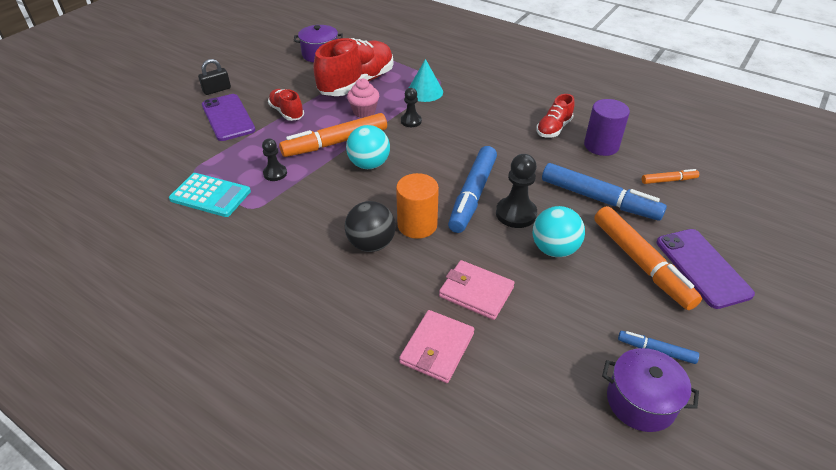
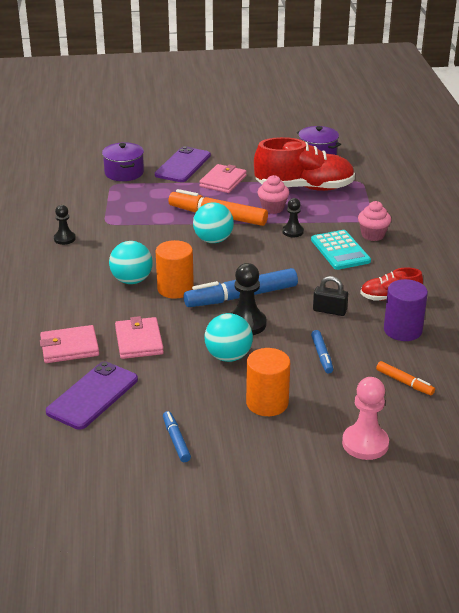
camera: 50 degrees right, 10 degrees down
turquoise calculator [169,173,251,217] -> turquoise calculator moved to [311,230,371,270]
black padlock [198,59,231,95] -> black padlock moved to [313,276,348,316]
black pawn [262,138,287,181] -> black pawn moved to [54,205,76,245]
red shoe [268,89,304,121] -> pink wallet [199,164,247,193]
black ball [345,201,396,252] -> turquoise ball [109,241,153,284]
turquoise cone [409,59,443,102] -> none
blue marker [542,163,667,221] -> blue marker [311,330,333,373], size x0.49
orange marker [594,206,702,310] -> orange cylinder [246,348,290,416]
purple pot [602,348,699,432] -> purple pot moved to [102,142,144,181]
purple phone [656,229,755,309] -> purple phone moved to [46,361,138,430]
none -> pink pawn [342,377,389,460]
none -> pink cupcake [358,201,391,241]

